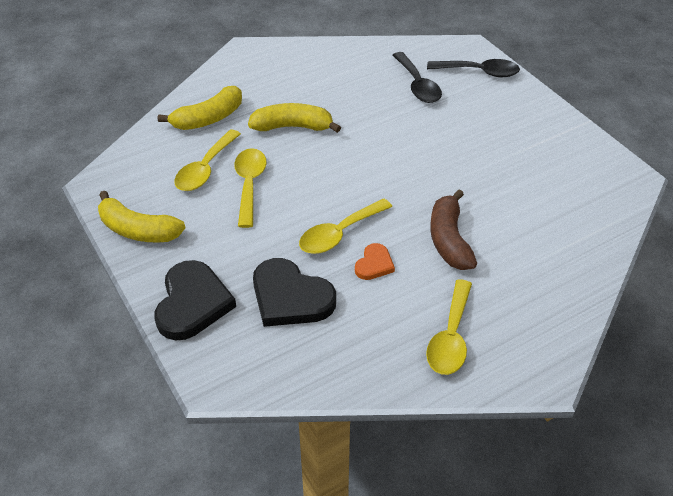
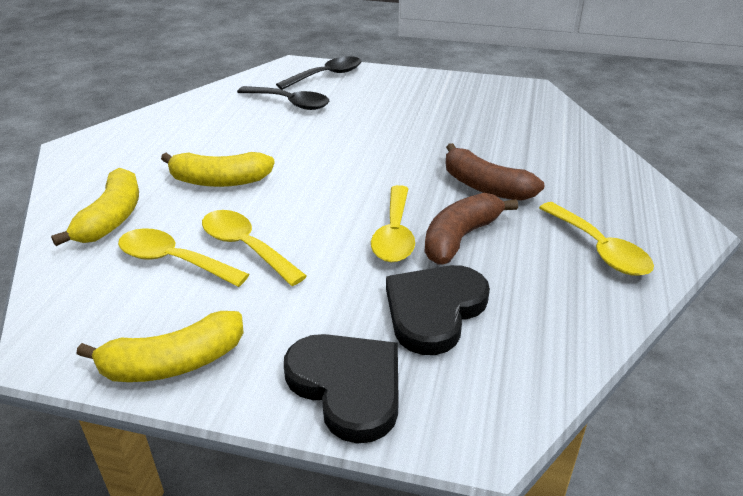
camera: 45 degrees left, 10 degrees down
yellow spoon [174,129,241,191] -> yellow spoon turned 135 degrees clockwise [118,228,249,287]
yellow banana [248,103,341,133] -> yellow banana turned 135 degrees counterclockwise [161,152,275,187]
black heart [253,258,336,327] -> black heart turned 135 degrees clockwise [386,265,490,355]
orange heart [355,243,395,280] -> brown banana [425,193,518,265]

